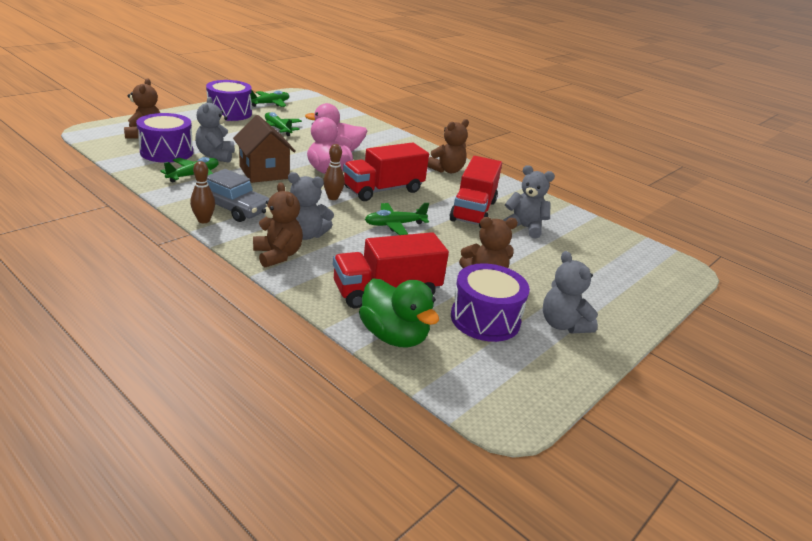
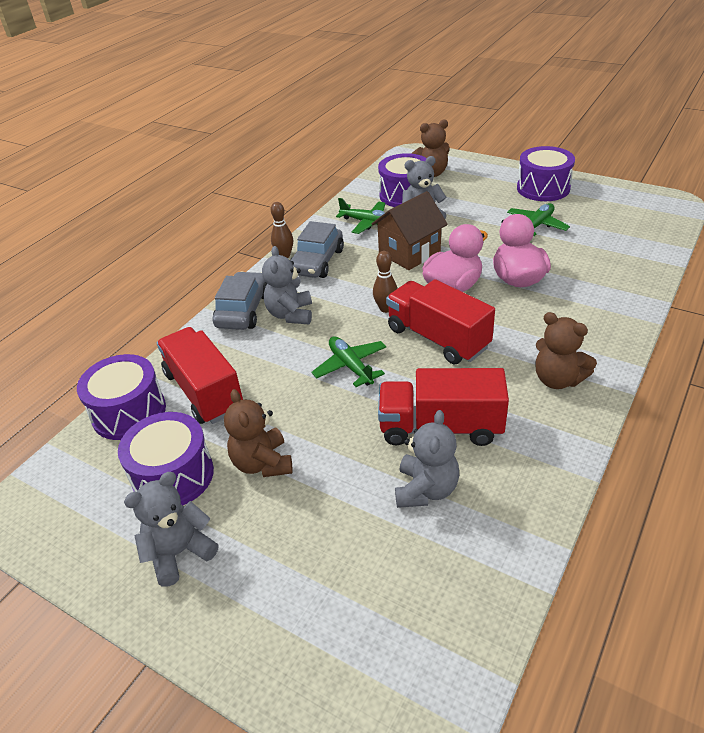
camera: 85 degrees right, 10 degrees up
green plane [250,91,289,107] -> none
brown teddy bear [253,182,303,268] -> grey car [212,272,268,330]
green duck [359,278,439,348] -> purple drum [77,354,166,440]

